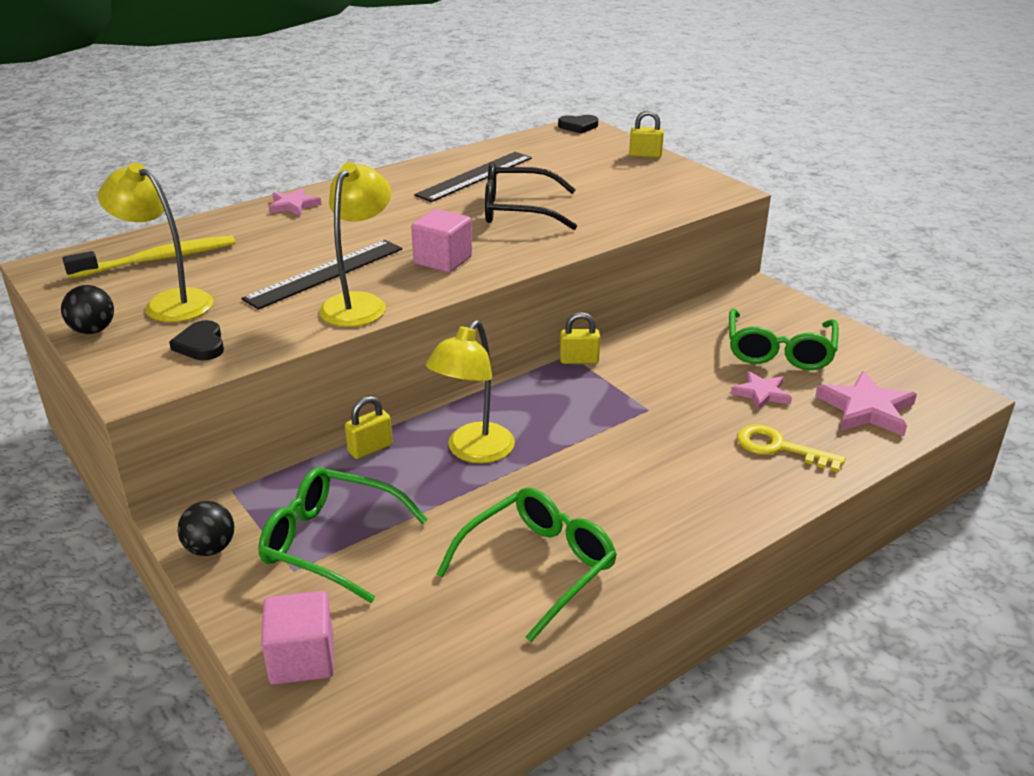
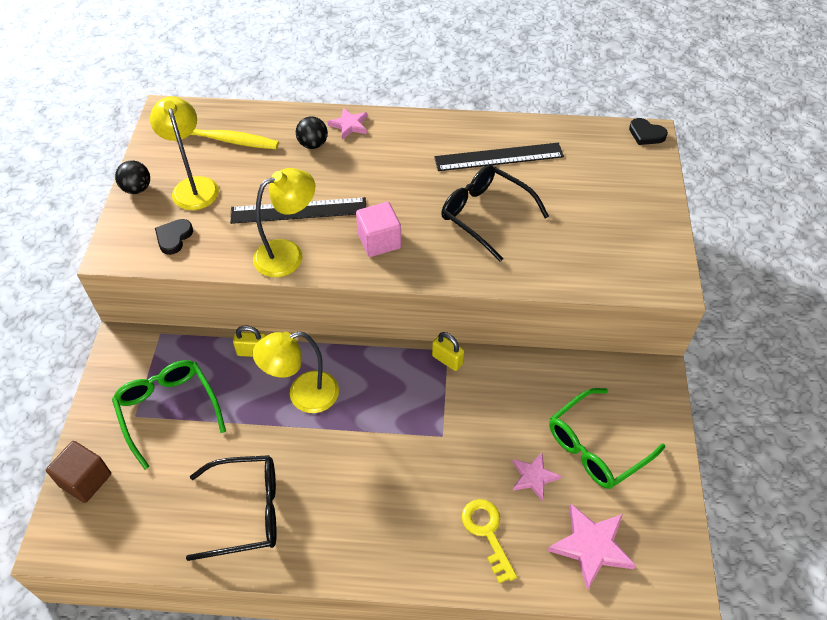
camera: 40 degrees right, 20 degrees up
black ball [177,501,234,556] -> black ball moved to [296,116,328,149]
pink cube [261,591,334,685] -> brown cube [46,441,111,503]
green glasses [436,487,617,642] -> black glasses [186,455,277,561]
yellow padlock [629,110,664,158] -> none

